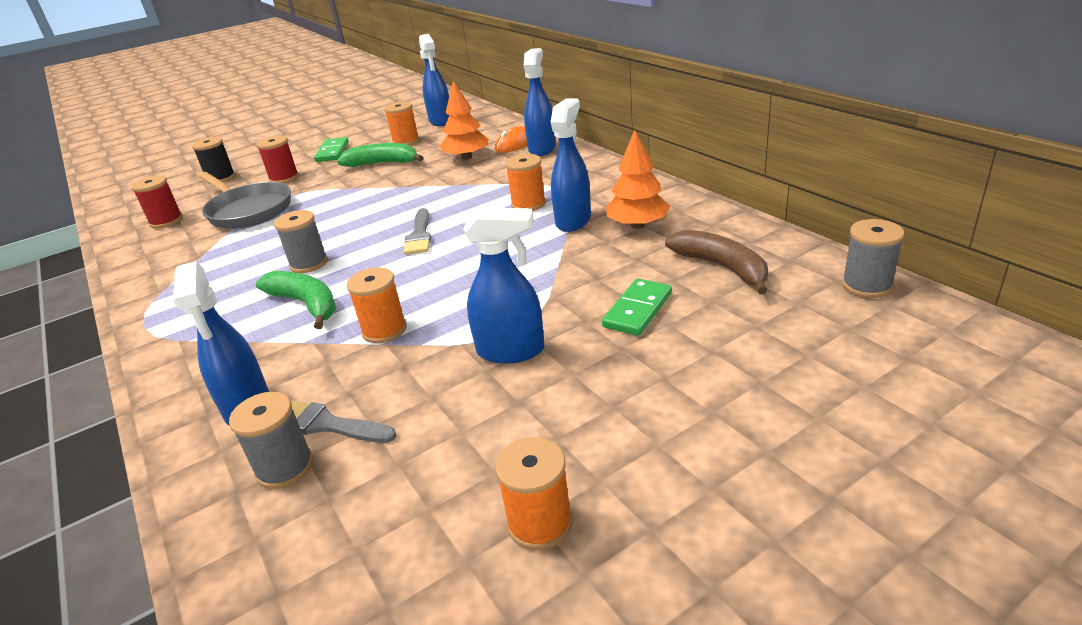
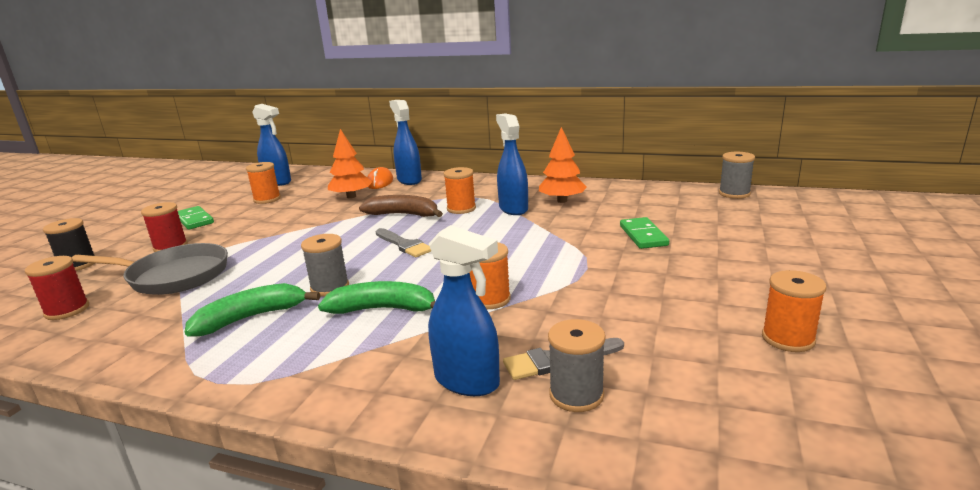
camera: 40 degrees left, 10 degrees down
green banana [337,143,423,167] -> green banana moved to [185,283,320,337]
blue spray bottle [463,207,544,363] -> none
brown banana [665,230,768,295] -> brown banana moved to [359,195,443,217]

